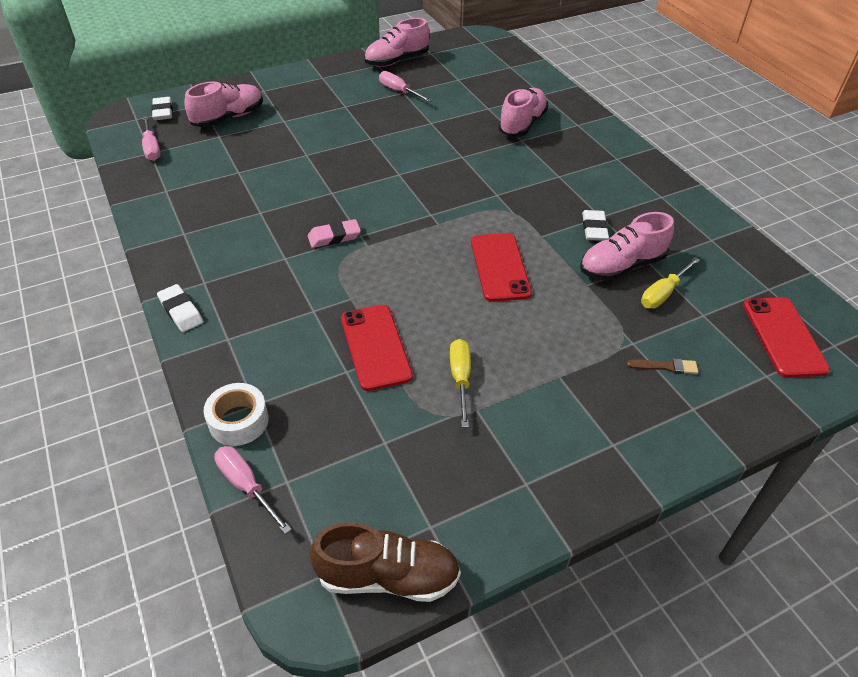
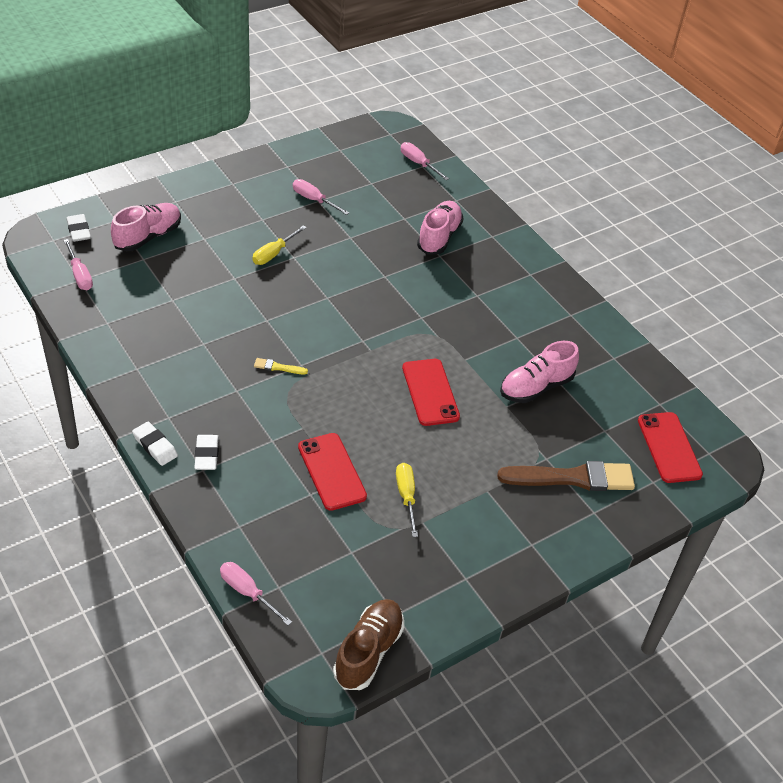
camera: 10 degrees left, 0 degrees up
white tape [204,383,269,446] -> none
pink eraser [308,219,361,248] -> yellow brush [254,358,308,374]
brown shoe [310,522,461,602] -> brown shoe turned 60 degrees counterclockwise [333,599,404,690]
pink shoe [364,18,429,67] -> none
white eraser [582,210,609,241] -> white eraser moved to [194,435,219,470]
brown brush [627,359,698,374] -> brown brush [497,461,635,491], size x2.39
yellow screwdriver [641,257,700,309] -> yellow screwdriver moved to [252,225,307,265]
none -> pink screwdriver [401,142,449,180]

